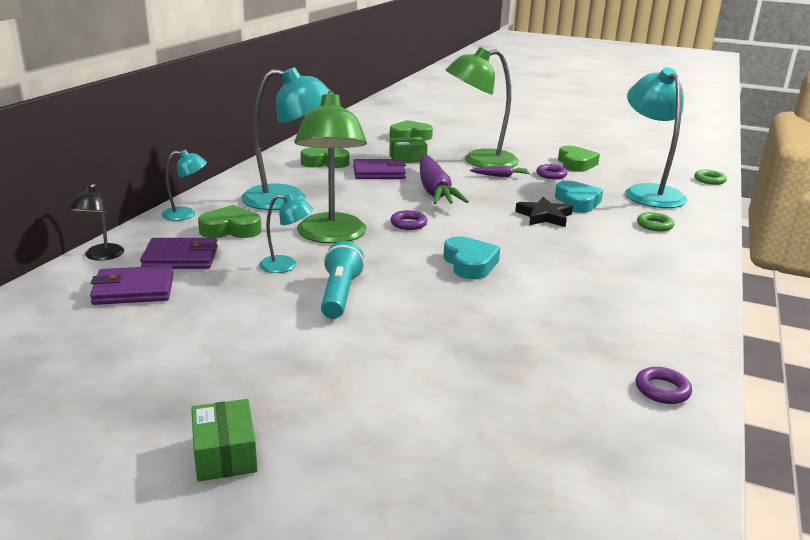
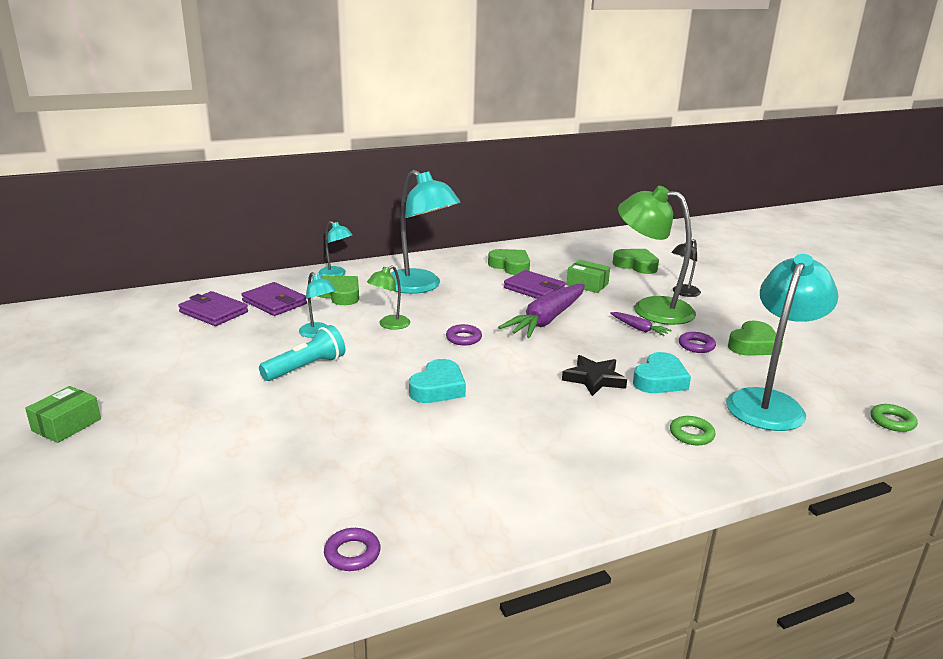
camera: 45 degrees right, 0 degrees up
black lamp [69,184,124,261] -> black lamp moved to [671,239,701,297]
green lamp [294,91,367,243] -> green lamp [367,265,410,330], size x0.48

